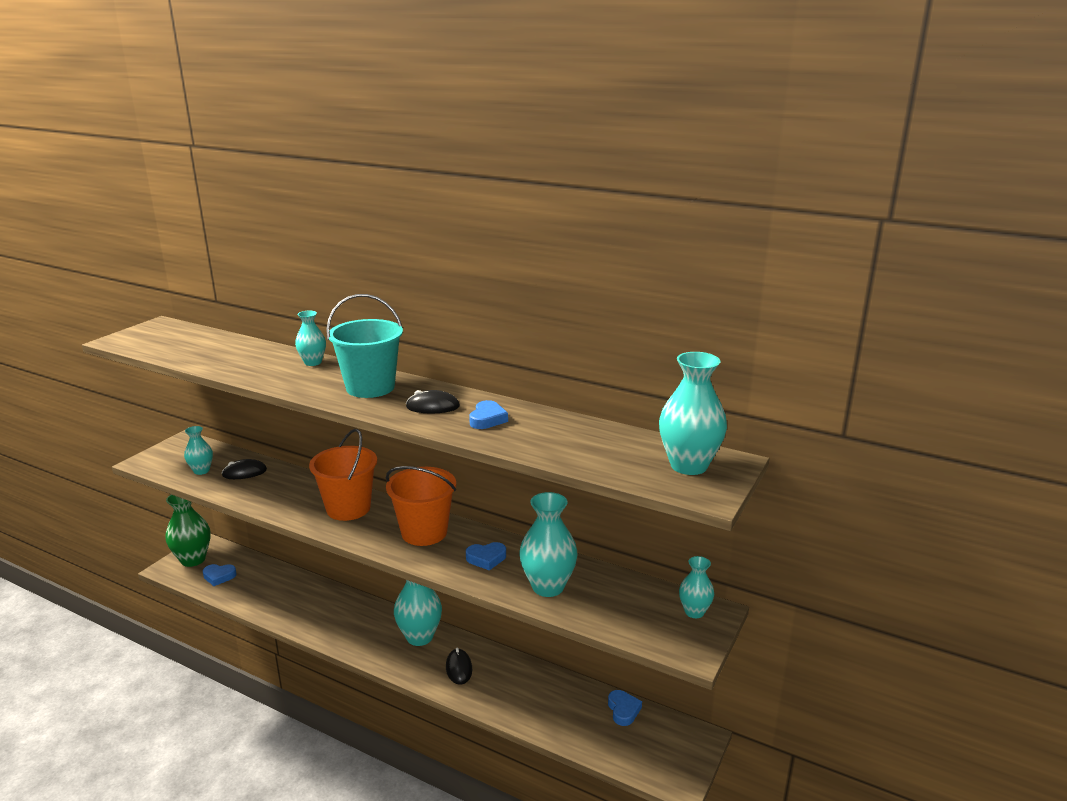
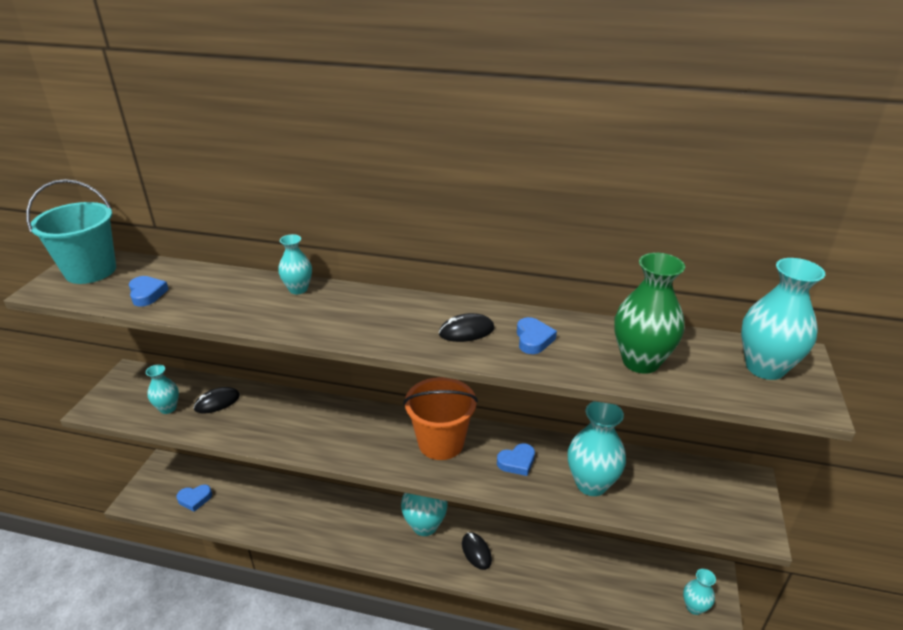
camera: 15 degrees left, 10 degrees up
green vase [165,495,211,567] -> green vase moved to [614,253,685,374]
orange bucket [309,429,377,521] -> none
turquoise bucket [326,294,403,398] -> turquoise bucket moved to [26,179,116,284]
blue heart [608,690,642,726] -> blue heart moved to [129,276,169,307]
turquoise vase [679,556,714,618] -> turquoise vase moved to [683,569,716,615]

